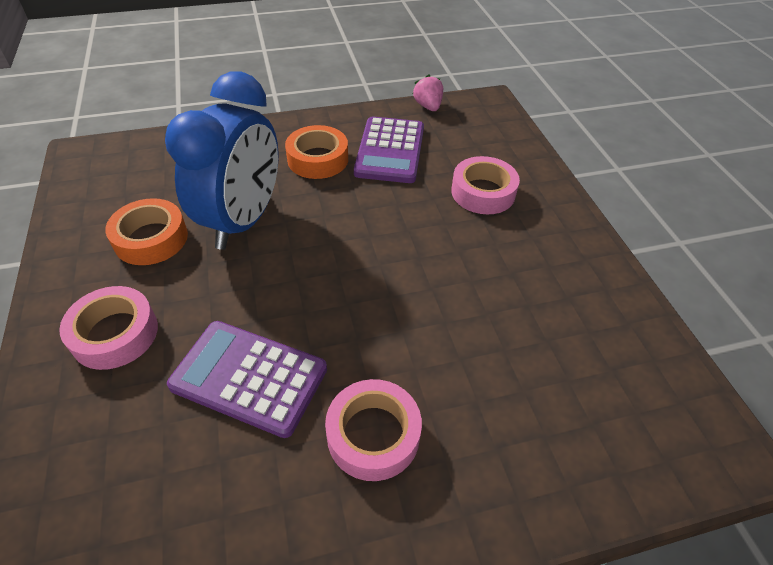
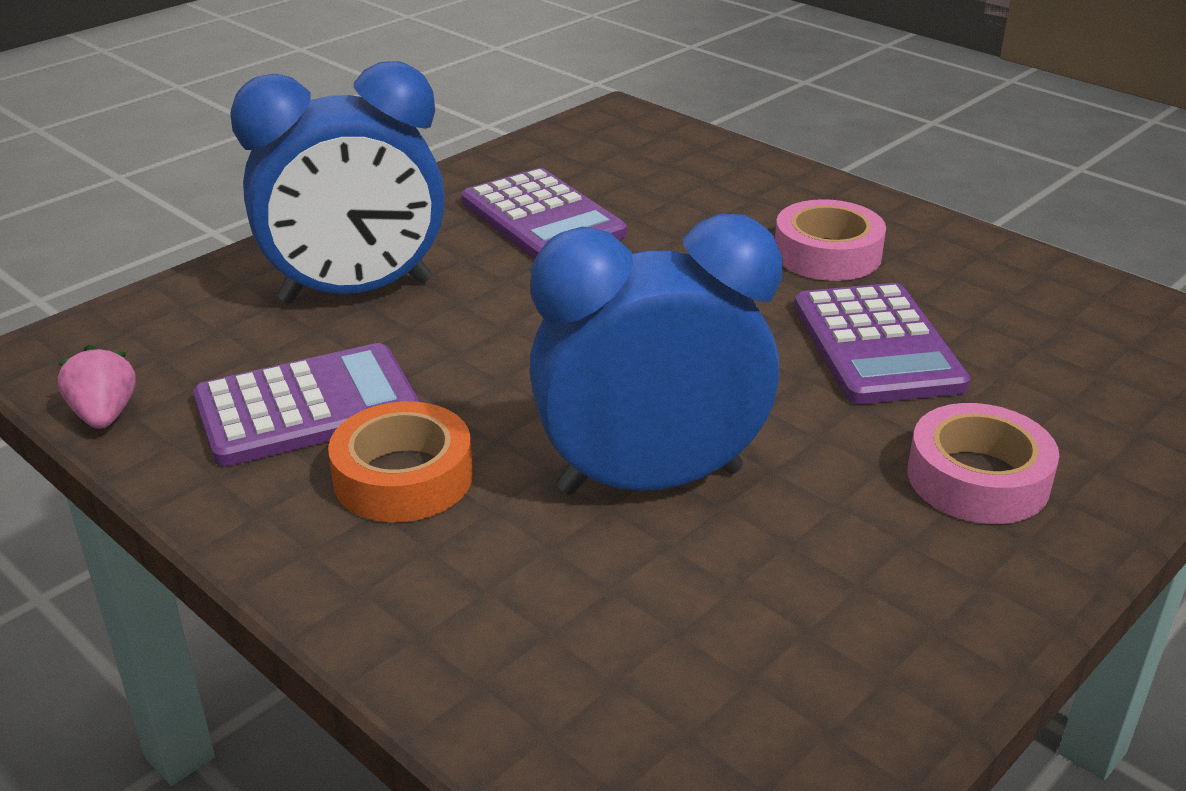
camera: 120 degrees left, 15 degrees down
orange tape [105,198,188,265] -> none
pink strawberry [413,75,443,111] -> pink strawberry turned 120 degrees clockwise [58,345,136,429]
pink tape [451,156,520,214] -> blue clock [230,61,445,304]
none -> purple calculator [461,168,627,259]

